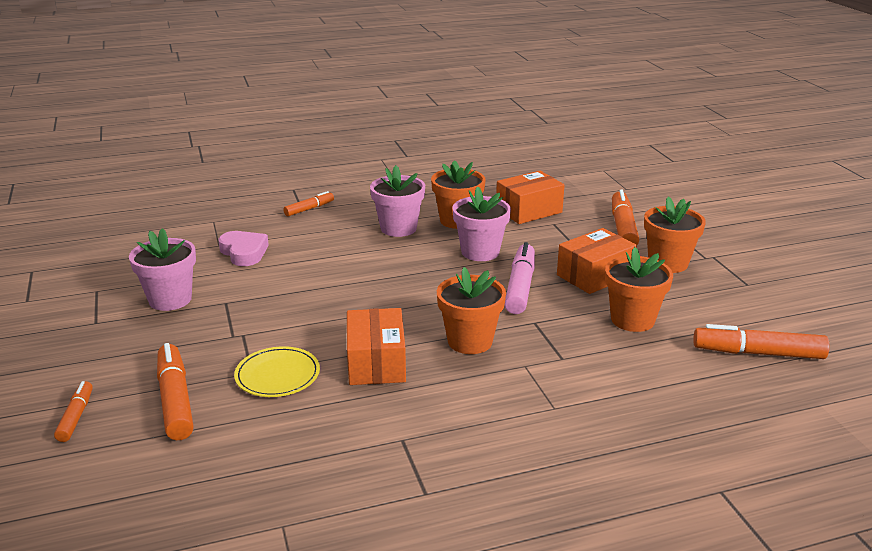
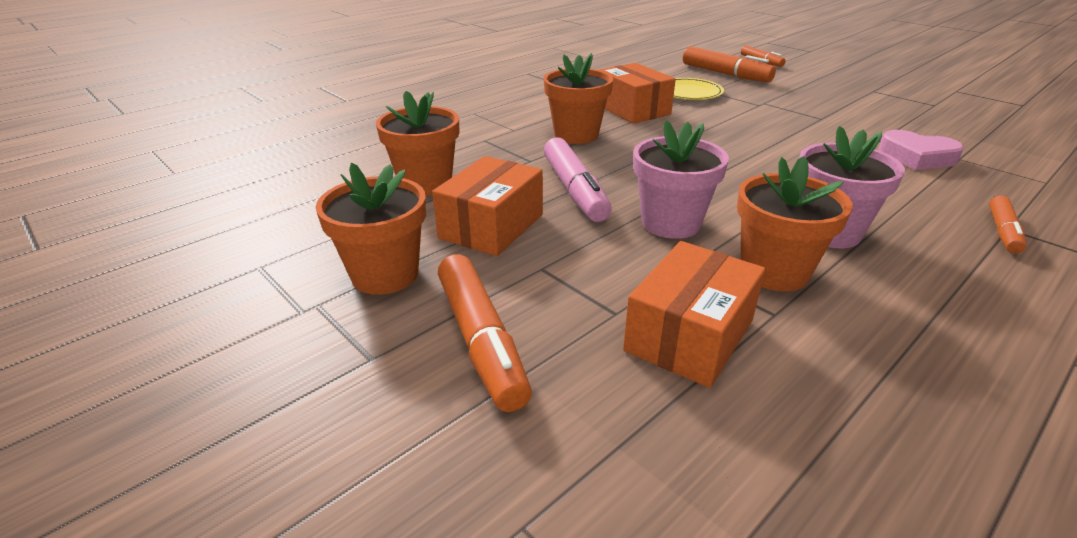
camera: 155 degrees right, 5 degrees up
pink flower pot [129,228,196,311] -> none
orange marker [693,324,830,359] -> none

